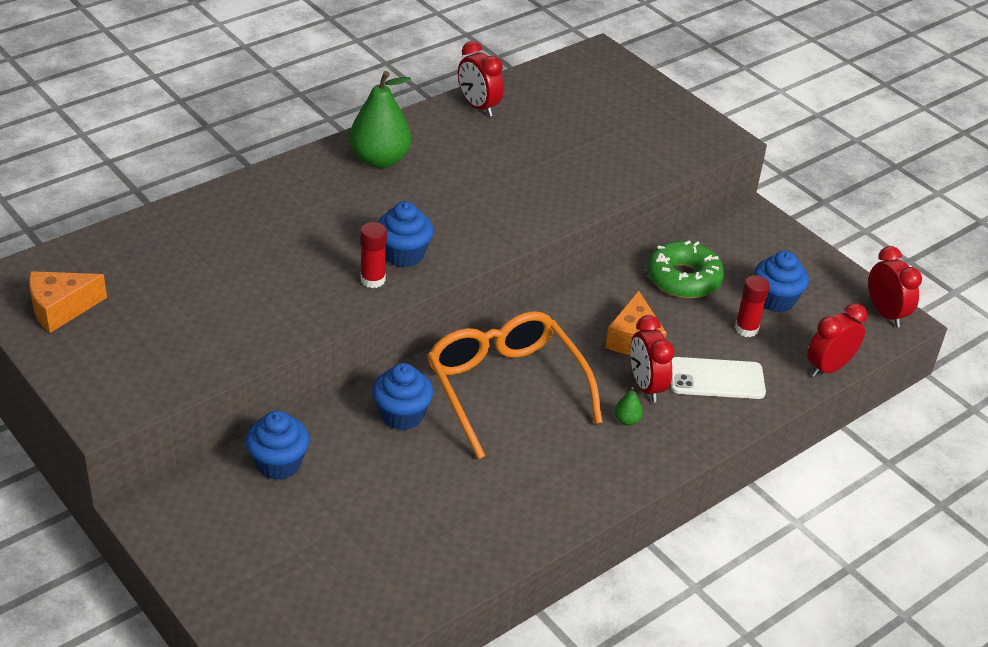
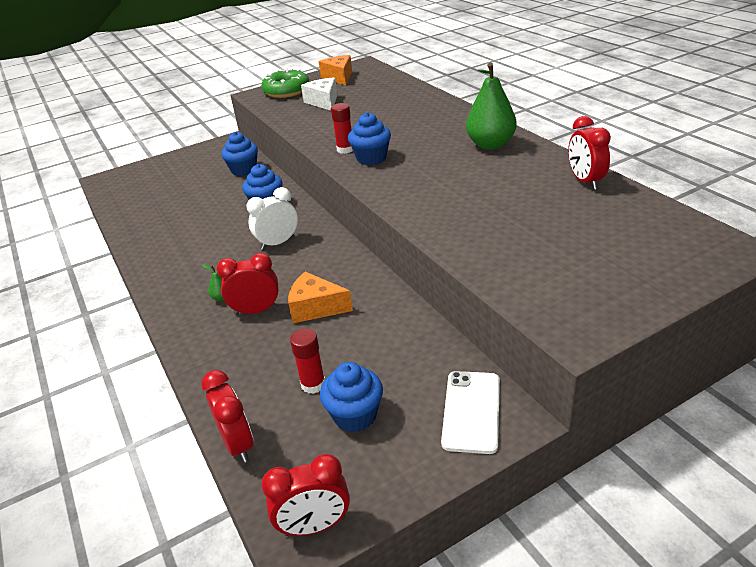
camera: 105 degrees right, 5 degrees down
orange glasses [427,311,603,459] -> white clock [246,187,298,250]
red clock [458,41,504,116] -> red clock turned 75 degrees counterclockwise [568,116,611,190]
green donut [647,240,724,299] -> green donut moved to [261,68,310,98]
white phone [671,357,766,399] -> white phone moved to [441,371,500,454]
none -> white cheese [301,77,337,111]

